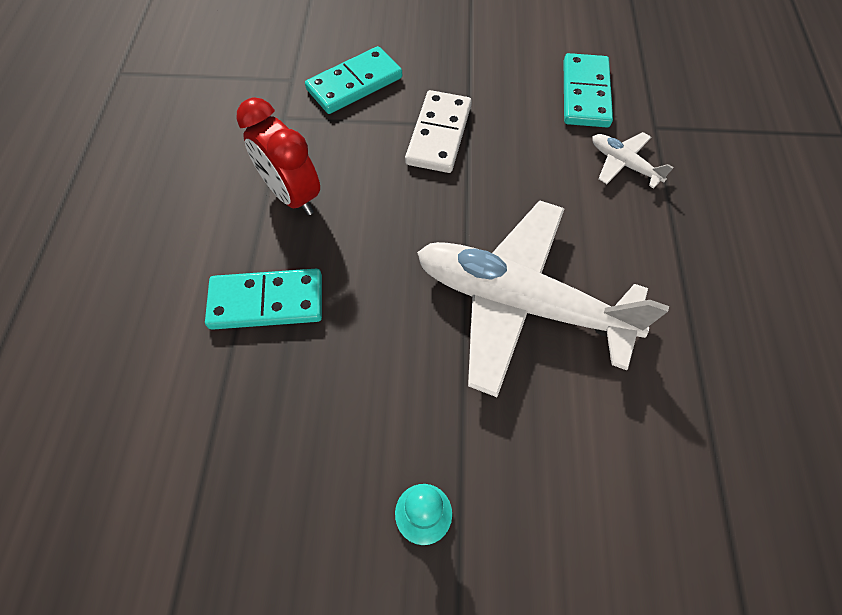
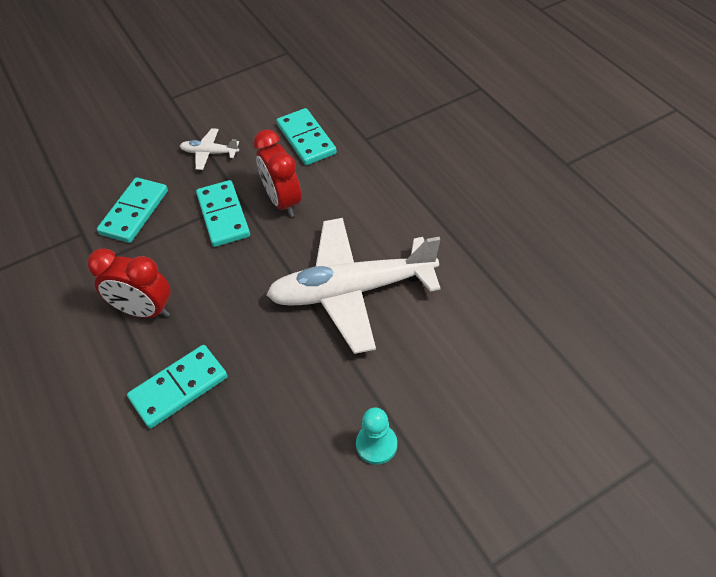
camera: 30 degrees left, 10 degrees down
white domino [405,90,472,173] -> turquoise domino [196,180,250,247]
white plane [593,132,674,189] -> white plane moved to [180,128,239,170]
none -> red clock [254,129,301,217]

